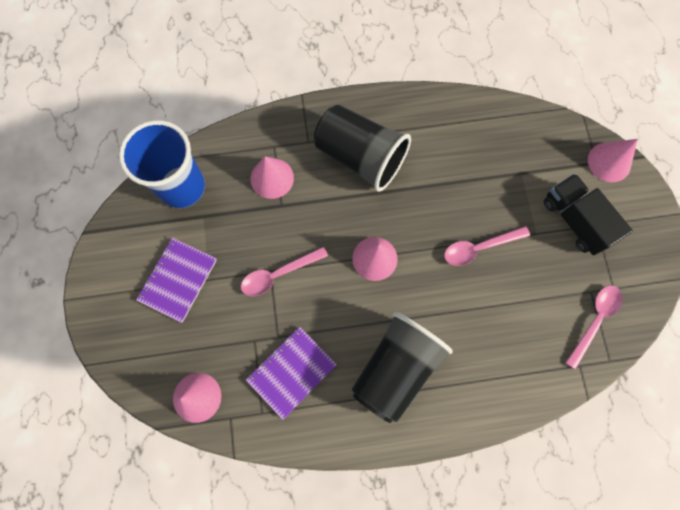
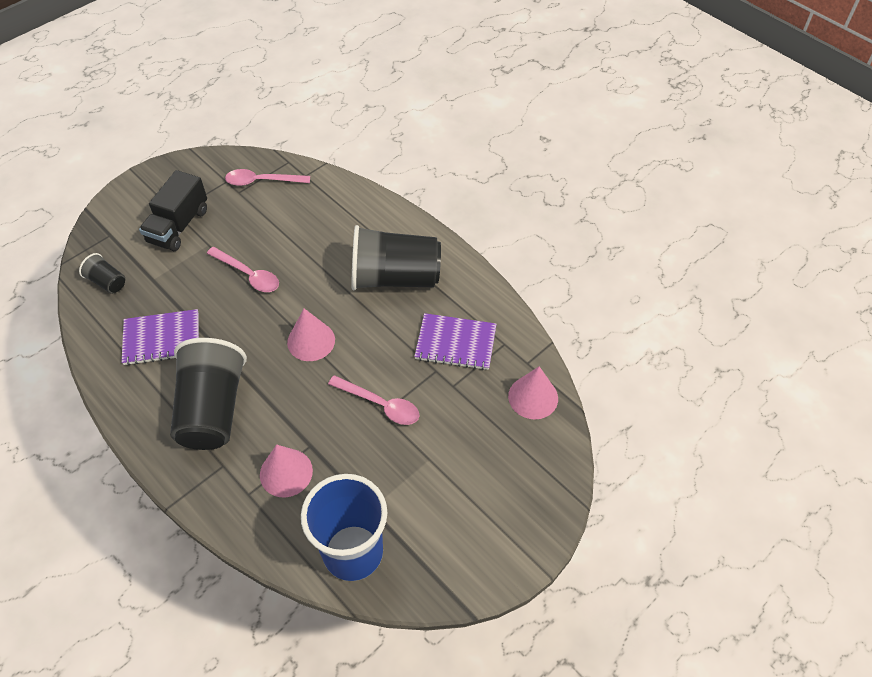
camera: 125 degrees left, 20 degrees down
purple notebook [136,238,217,322] -> purple notebook moved to [121,309,199,365]
pink cone [588,139,638,182] -> none
none -> black cup [79,253,125,294]

